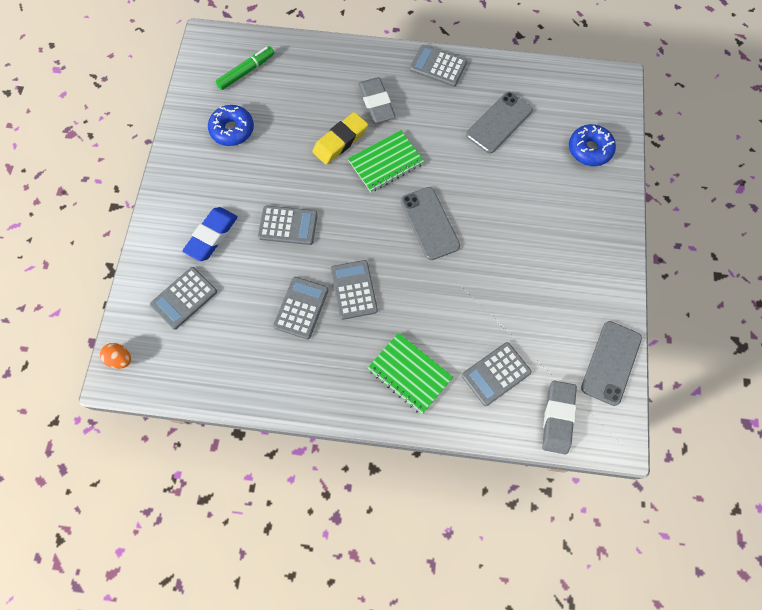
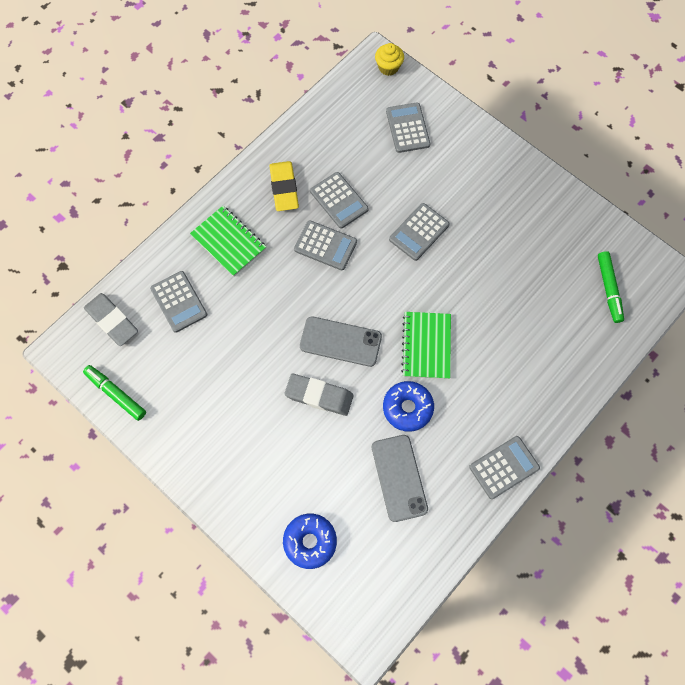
camera: 125 degrees right, 0 degrees up
orange egg [100,343,131,369] -> yellow cupcake [375,43,404,76]
blue eraser [182,207,238,261] -> none
blue donut [208,105,254,146] -> blue donut moved to [383,381,434,432]
yellow eraser [312,112,368,164] -> yellow eraser moved to [269,161,299,211]
grey eraser [359,77,395,123] -> grey eraser moved to [284,373,354,416]
green notebook [368,333,453,414] -> green notebook turned 60 degrees clockwise [190,206,266,276]
grey calculator [462,342,532,406] -> grey calculator turned 150 degrees clockwise [150,271,207,333]
grey phone [581,321,642,406] -> green marker [83,365,146,421]

